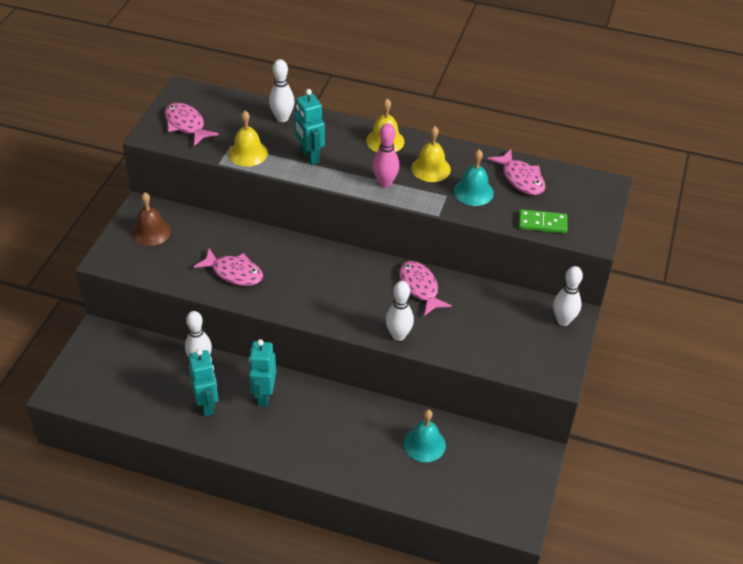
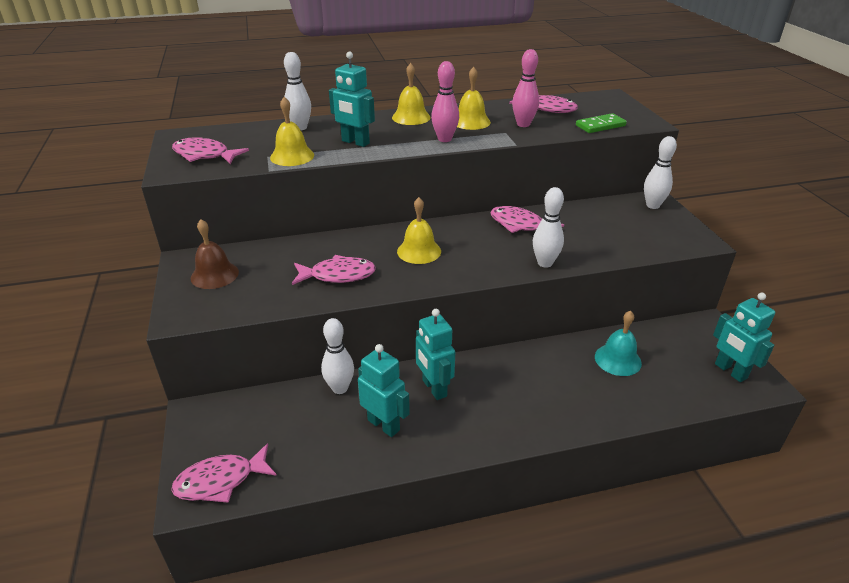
camera: 30 degrees left, 10 degrees down
turquoise bell [454,149,494,206] -> pink bowling pin [512,49,539,127]
none -> pink fish [171,443,277,503]
none -> yellow bell [397,197,441,264]
none -> turquoise robot [713,293,775,382]

